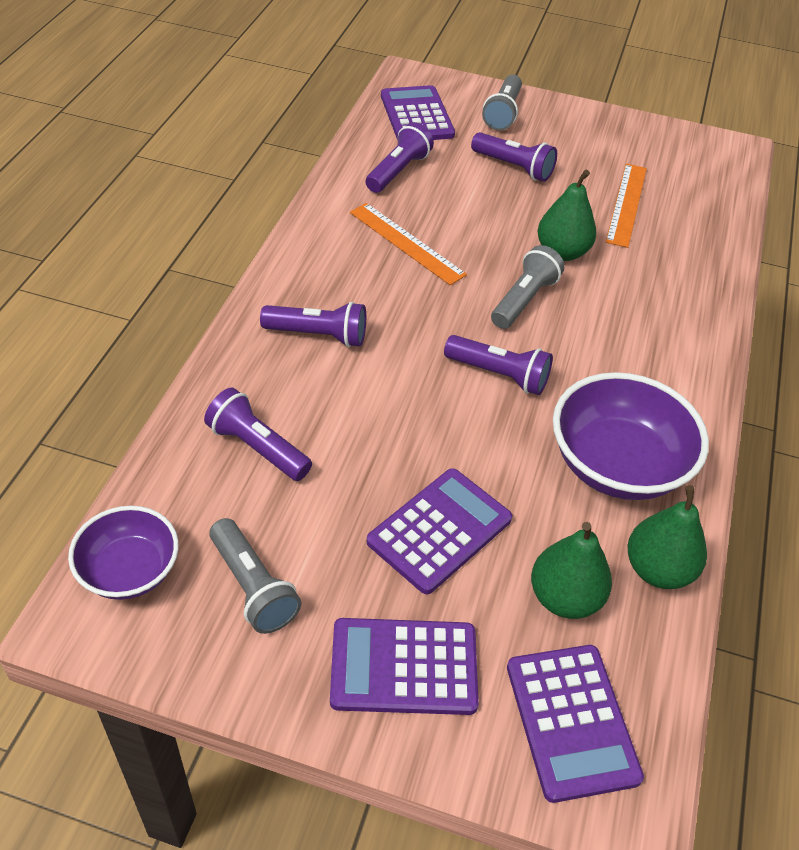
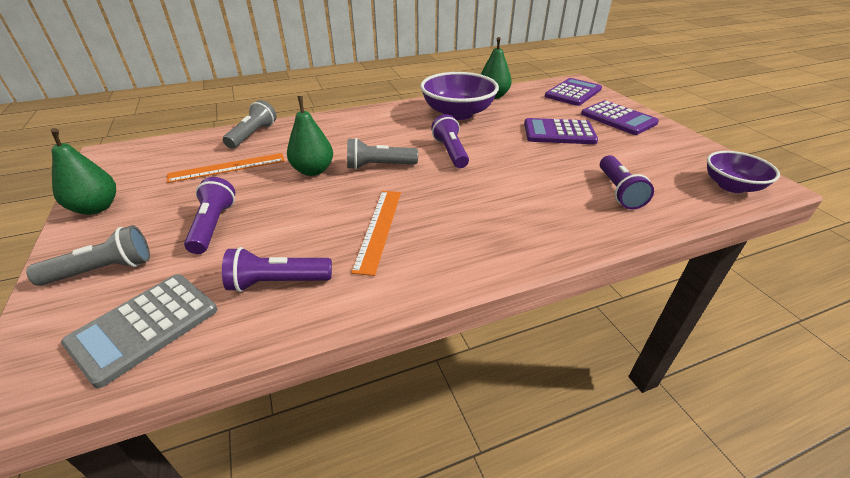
camera: 125 degrees left, 10 degrees down
grey flashlight [210,518,301,634] -> grey flashlight moved to [223,100,277,149]
purple flashlight [260,302,366,347] -> none
purple calculator [381,85,455,140] -> grey calculator [61,274,217,388]
green pear [531,522,612,619] -> green pear moved to [51,128,116,215]

